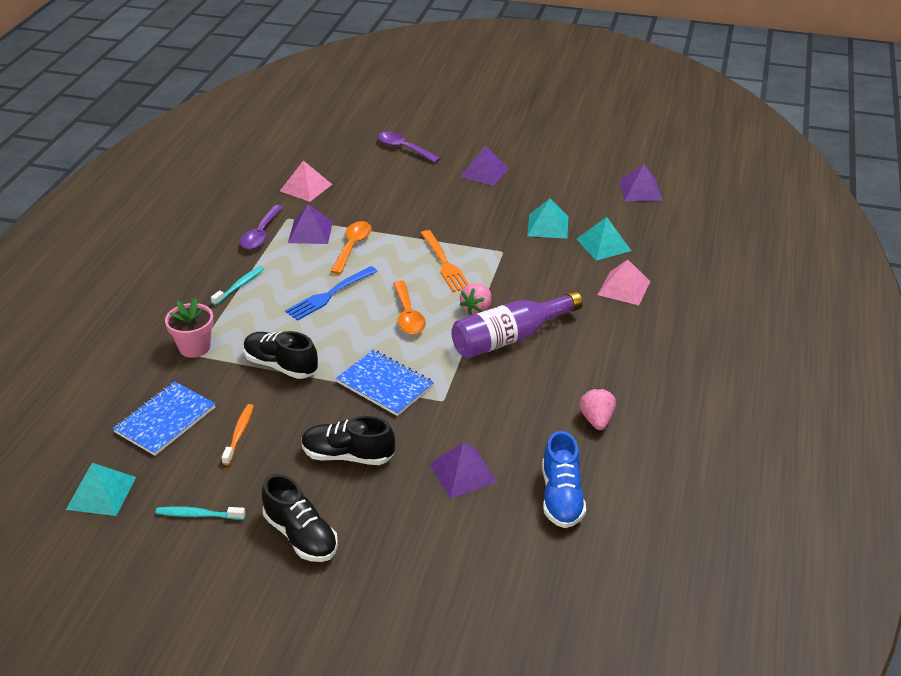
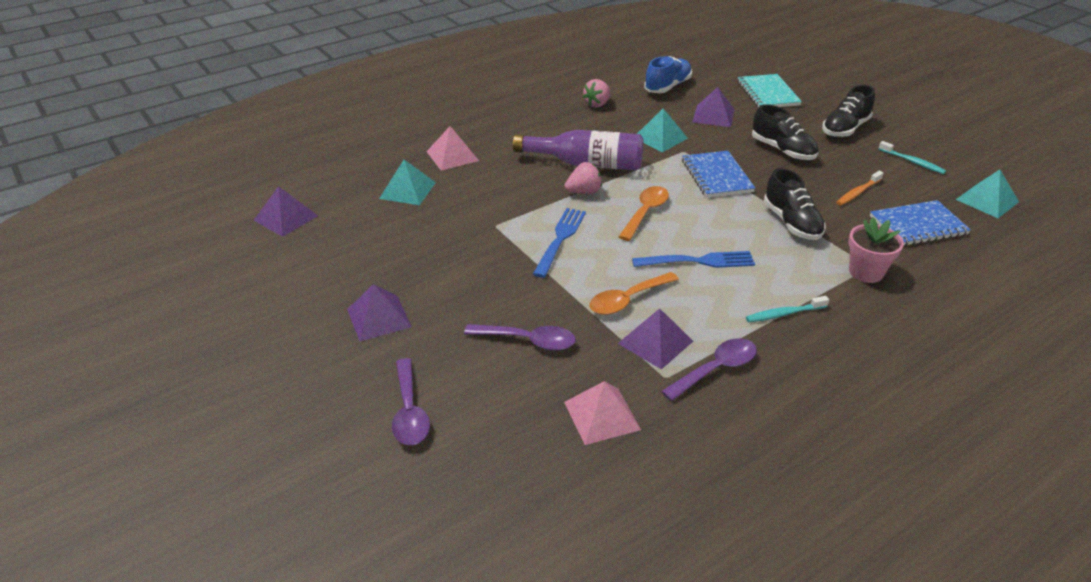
camera: 140 degrees left, 0 degrees up
black shoe [262,474,338,562] -> black shoe turned 135 degrees counterclockwise [822,85,875,137]
orange fork [421,230,469,292] -> blue fork [533,208,586,278]
turquoise pyramid [527,199,568,239] -> turquoise pyramid moved to [637,109,688,152]
none -> purple spoon [464,324,576,351]
none -> turquoise notebook [738,74,802,107]

